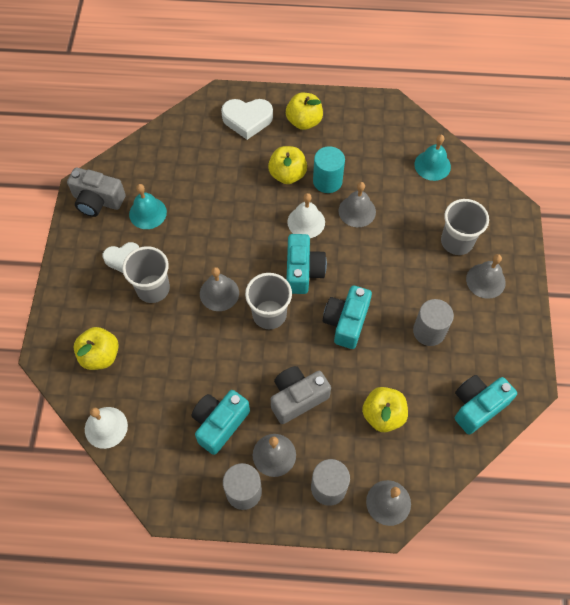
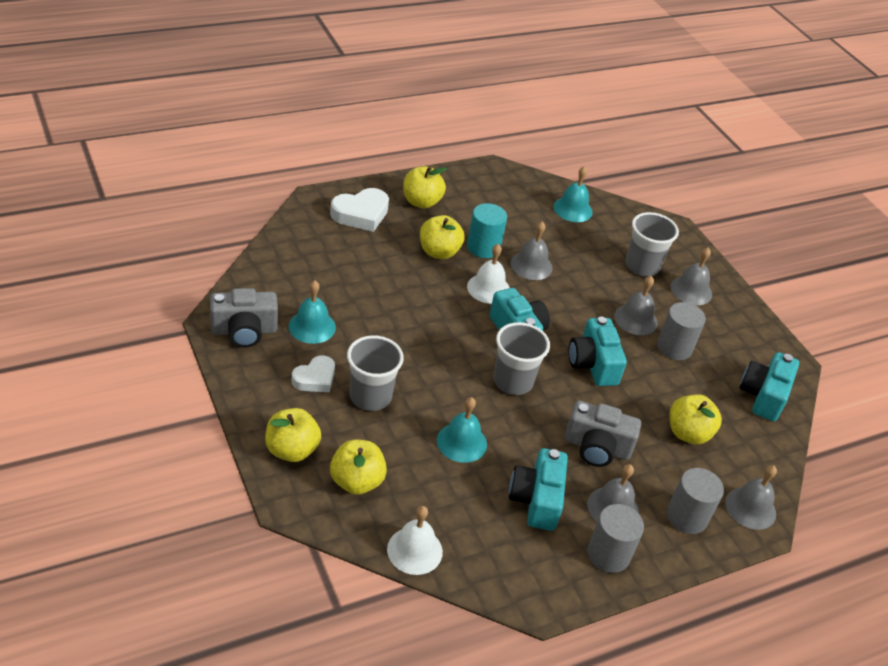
camera: 35 degrees left, 20 degrees down
grey bell [200,267,239,311] -> grey bell moved to [614,276,658,335]
grey camera [271,366,331,424] -> grey camera turned 105 degrees counterclockwise [565,401,641,467]
none -> yellow apple [265,408,321,462]
none -> turquoise bell [437,397,487,463]

